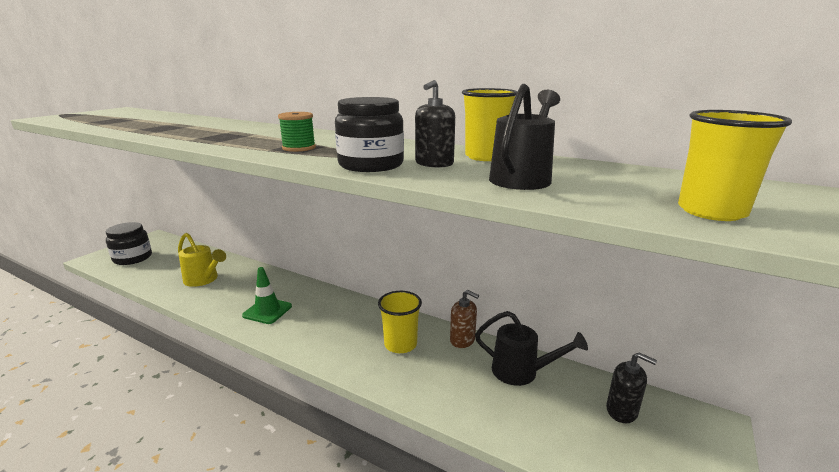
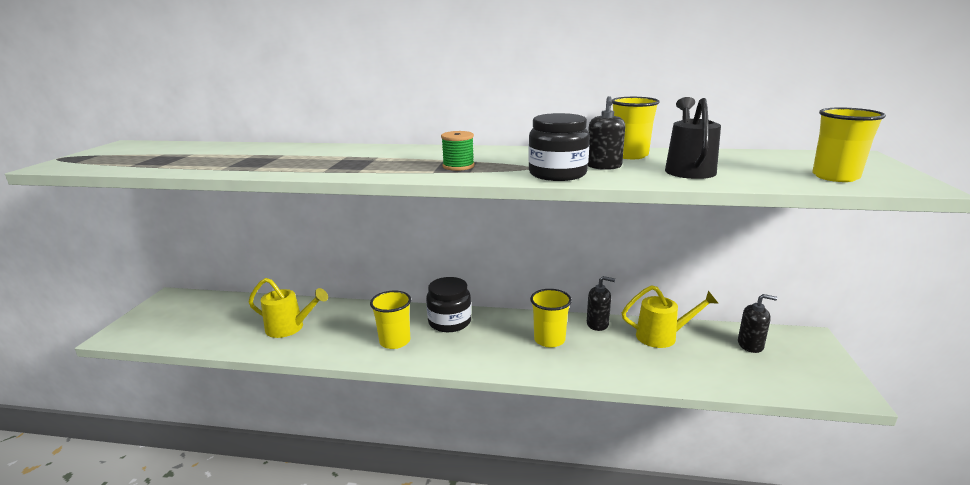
camera: 20 degrees left, 0 degrees up
black jar [106,222,152,265] -> black jar moved to [426,277,471,332]
green traffic cone [242,267,292,324] -> yellow cup [370,291,411,349]
brown soap dispenser [450,290,479,348] -> black soap dispenser [587,276,615,331]
black watering can [475,311,588,386] -> yellow watering can [622,285,719,348]

